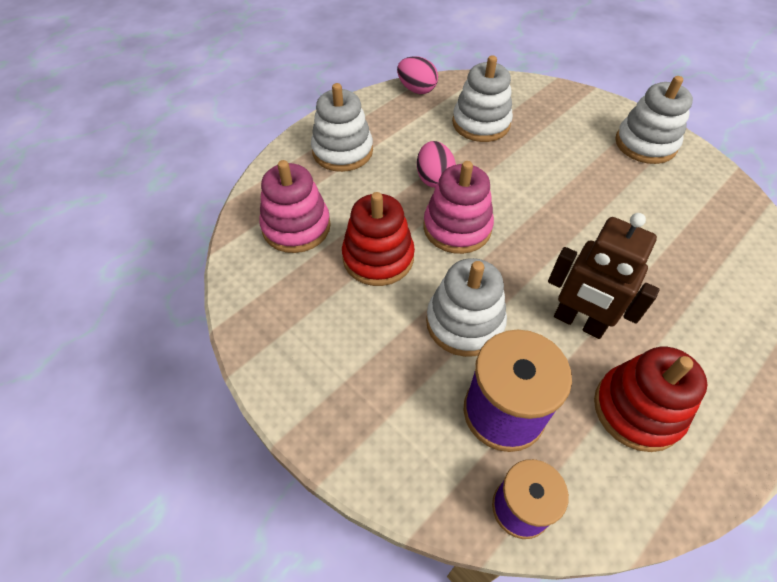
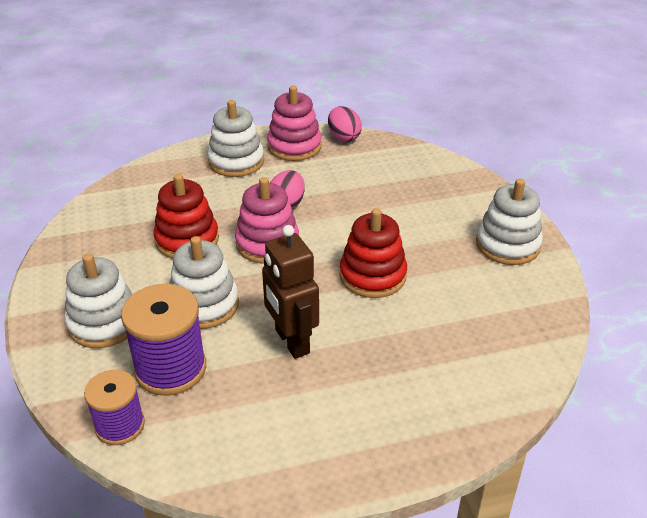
camera: 30 degrees right, 15 degrees down
pink stacking toy [259,160,331,253] -> pink stacking toy moved to [267,86,322,161]
white stacking toy [452,55,513,142] -> white stacking toy moved to [65,254,133,348]
red stacking toy [594,347,707,452] -> red stacking toy moved to [340,208,407,298]

